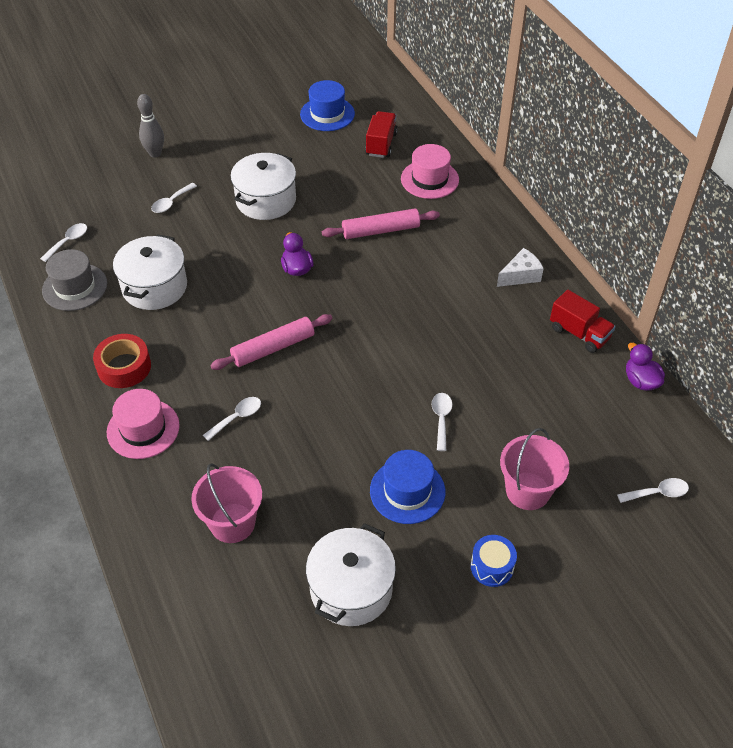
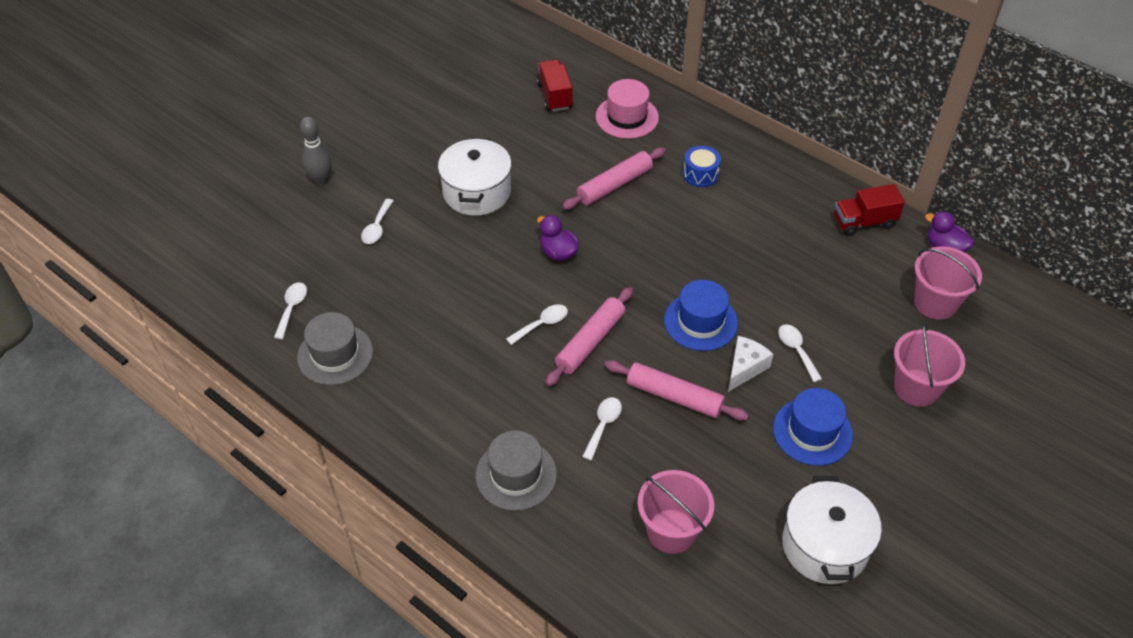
camera: 25 degrees left, 0 degrees up
red tape [93,334,151,388] -> none
pink hat [107,389,180,459] -> grey hat [475,430,557,511]
white pot [113,234,187,310] -> none
blue hat [300,80,355,131] -> blue hat moved to [664,280,738,351]
blue drum [471,535,517,587] -> blue drum moved to [683,146,721,187]
white cheese [497,248,544,287] -> white cheese moved to [728,336,773,392]
red truck [550,290,616,353] -> red truck turned 150 degrees clockwise [834,184,905,236]
white spoon [617,478,689,503] -> white spoon moved to [506,304,568,345]
none -> pink rolling pin [605,360,749,421]
none -> pink bucket [914,246,982,320]

